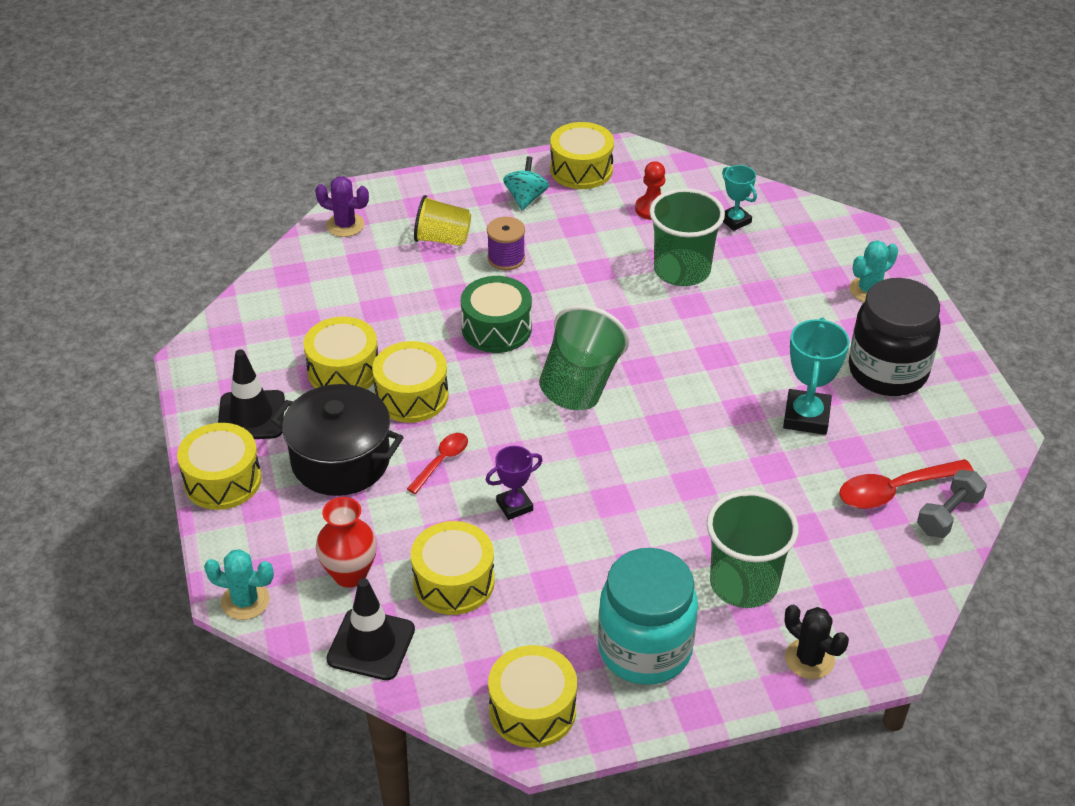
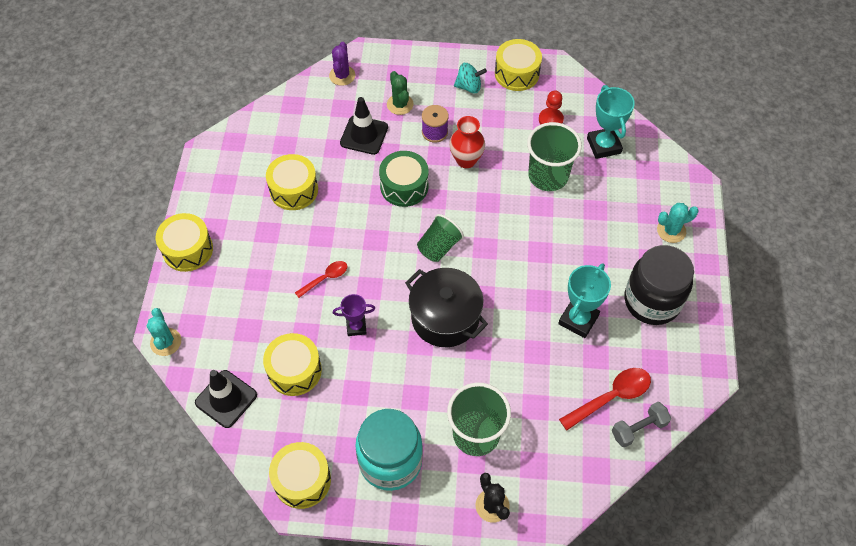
camera: 20 degrees right, 15 degrees up
turquoise cactus [204,549,274,620] -> turquoise cactus turned 45 degrees clockwise [147,308,181,356]
black traffic cone [218,349,285,439] -> black traffic cone moved to [340,97,388,155]
black pot [271,384,404,496] -> black pot moved to [405,268,488,347]
purple cactus [315,176,369,237] -> purple cactus turned 60 degrees clockwise [329,42,355,86]
red vase [316,497,377,588] -> red vase moved to [449,116,485,168]
yellow drum [372,341,448,423] -> none
yellow cup [414,195,471,246] -> green cactus [387,71,414,115]
turquoise spinning top [503,156,549,210] -> turquoise spinning top turned 60 degrees clockwise [454,63,487,93]
green cup [539,305,629,410] -> green cup [417,214,464,262], size x0.66
turquoise trophy [722,165,757,231] -> turquoise trophy [587,85,635,159], size x1.62
red spoon [839,459,974,509] -> red spoon turned 150 degrees clockwise [559,368,651,430]

